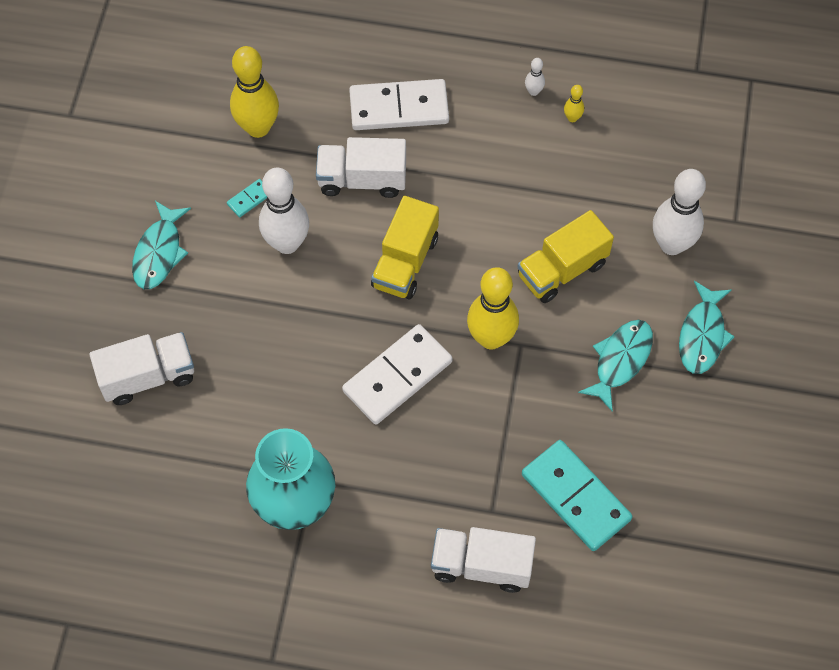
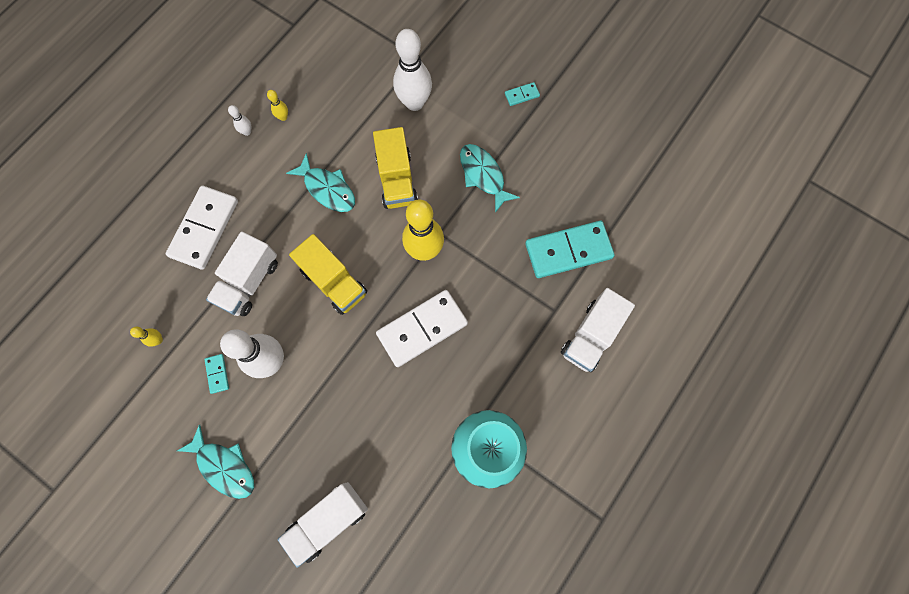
camera: 65 degrees left, 10 degrees up
white truck [89,332,194,405] -> white truck turned 135 degrees counterclockwise [278,482,368,568]
yellow bowling pin [230,46,279,138] -> yellow bowling pin [130,326,163,346], size x0.43
white domino [342,324,452,425] -> white domino turned 75 degrees clockwise [376,290,468,367]
turquoise fish [679,281,735,374] -> turquoise fish moved to [286,153,355,212]
none -> turquoise domino [505,82,540,106]

